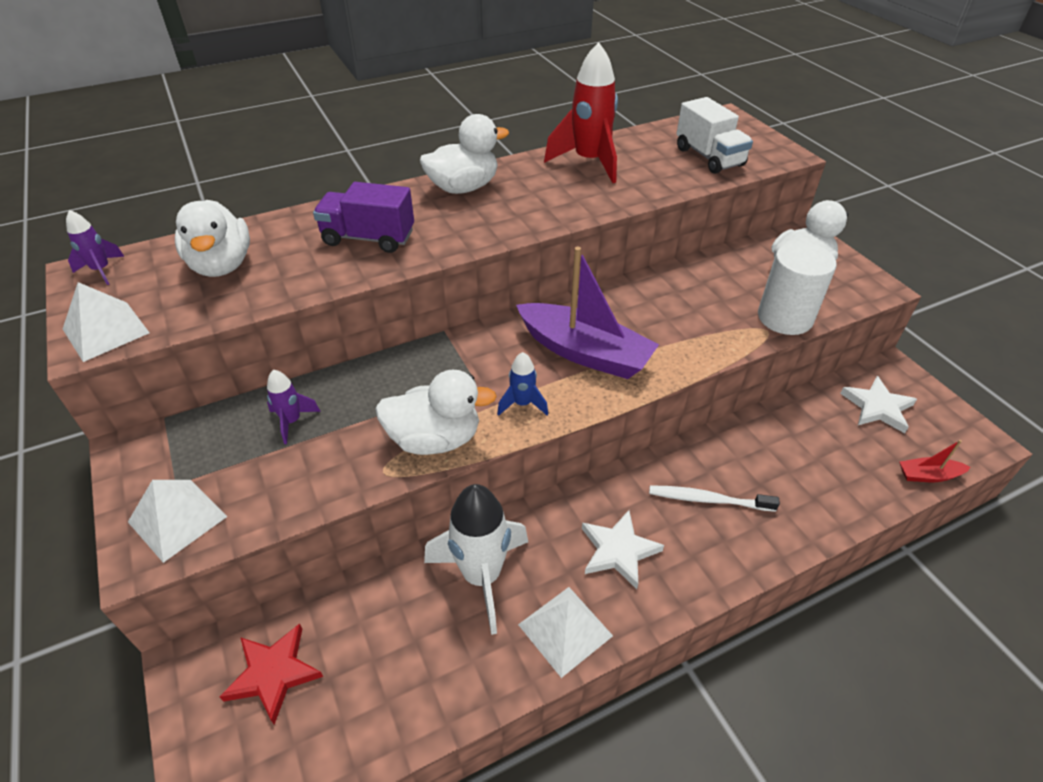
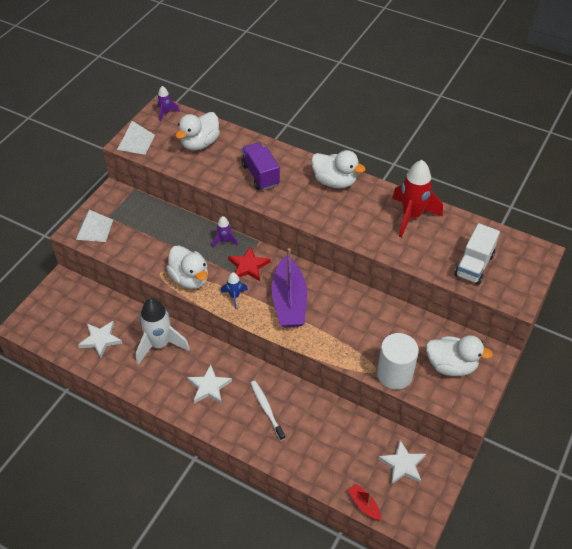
camera: 55 degrees right, 5 degrees up
red star [219,623,323,725] -> red star moved to [228,246,270,281]
purple rocket [267,370,321,444] -> purple rocket moved to [212,216,238,248]
white pyramid [518,587,613,678] -> none
none -> white star [78,321,122,359]

